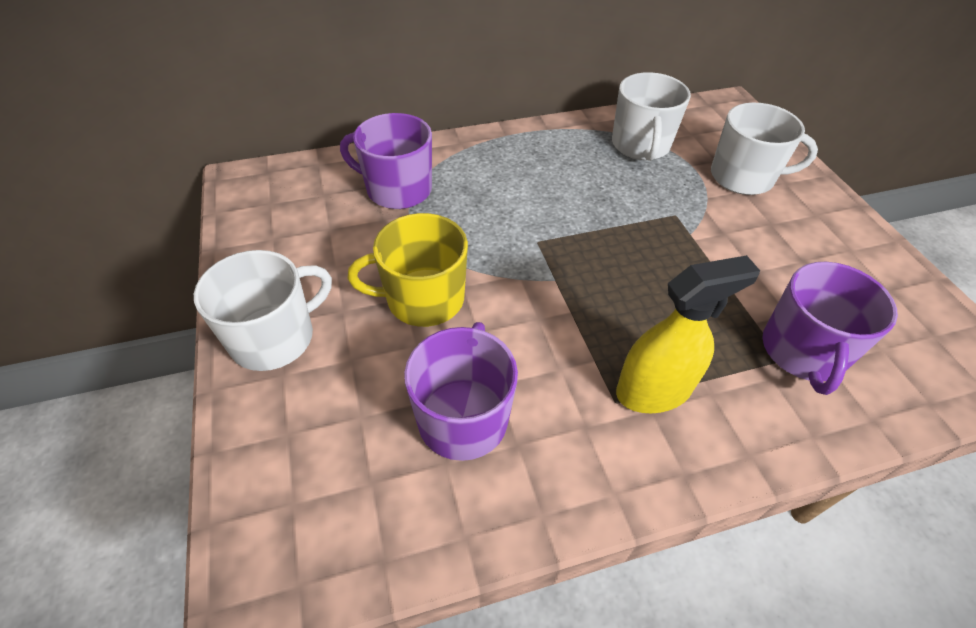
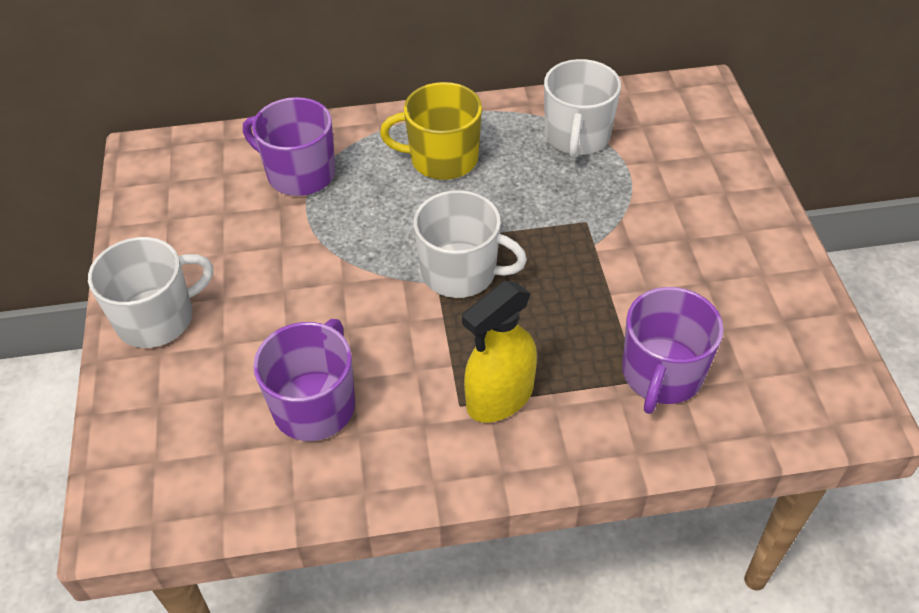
camera: 10 degrees right, 0 degrees up
yellow mug [348,213,468,327] -> yellow mug moved to [380,82,482,180]
yellow spray bottle [616,255,760,413] -> yellow spray bottle turned 150 degrees clockwise [462,281,537,423]
white mug [711,103,818,195] -> white mug moved to [414,190,527,298]

